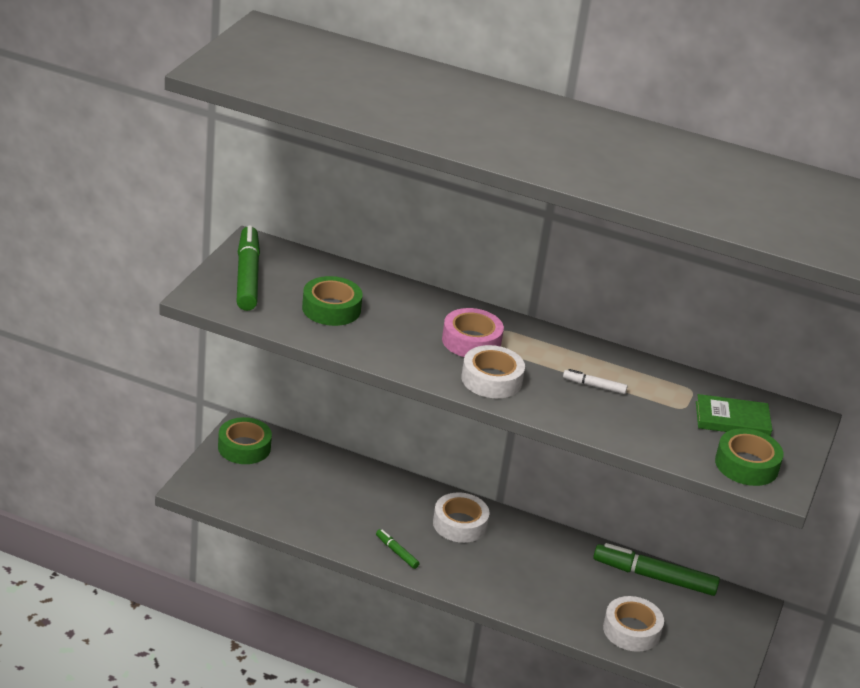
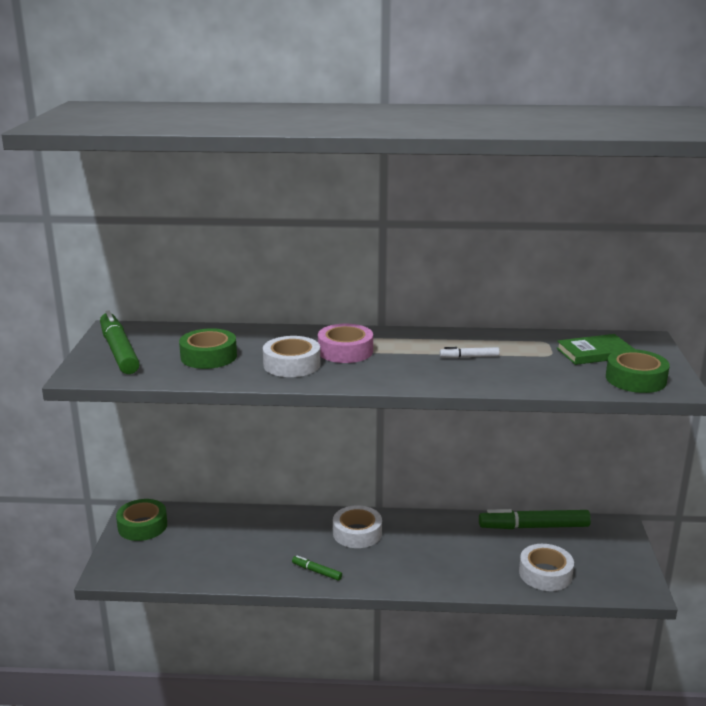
camera: 15 degrees left, 10 degrees down
white tape [461,345,525,398] -> white tape moved to [263,336,320,377]

